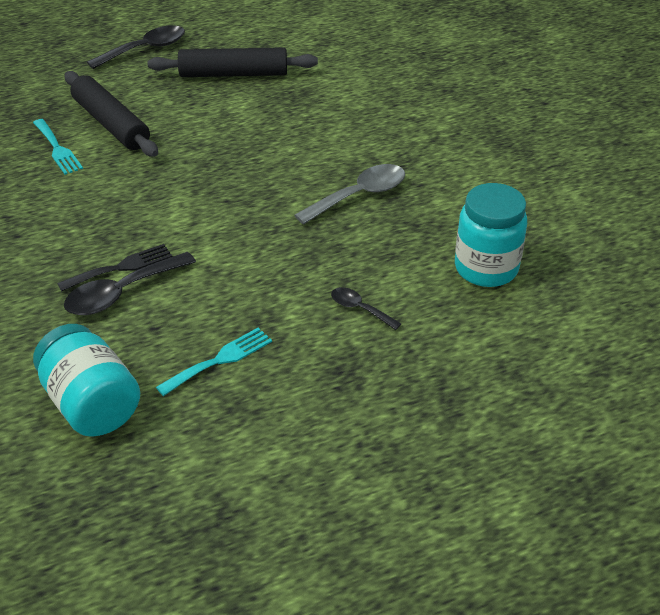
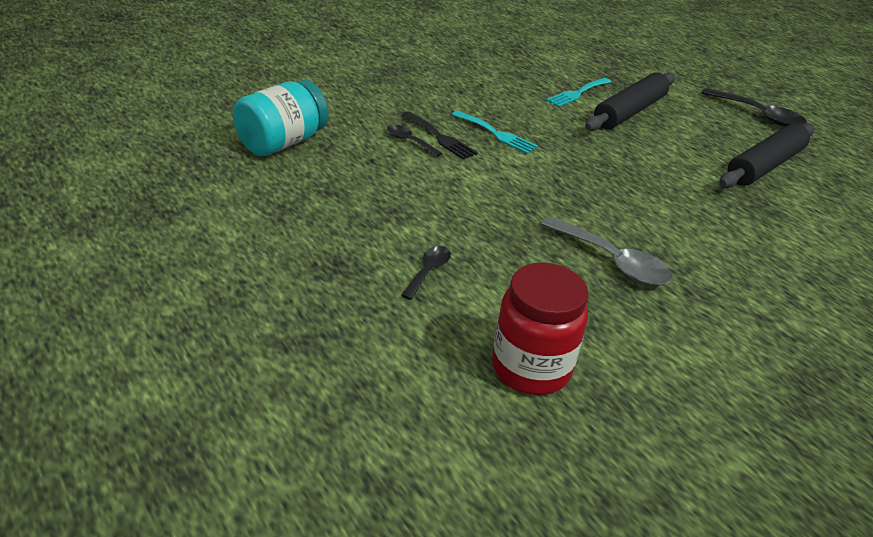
camera: 75 degrees right, 5 degrees down
black spoon [64,252,196,315] -> black spoon [387,125,442,157], size x0.56
black rolling pin [147,47,318,77] -> black rolling pin turned 60 degrees clockwise [720,123,814,188]
turquoise fork [156,327,272,396] -> turquoise fork moved to [452,111,538,154]
turquoise jar [455,183,527,287] -> red jar [492,262,589,395]

